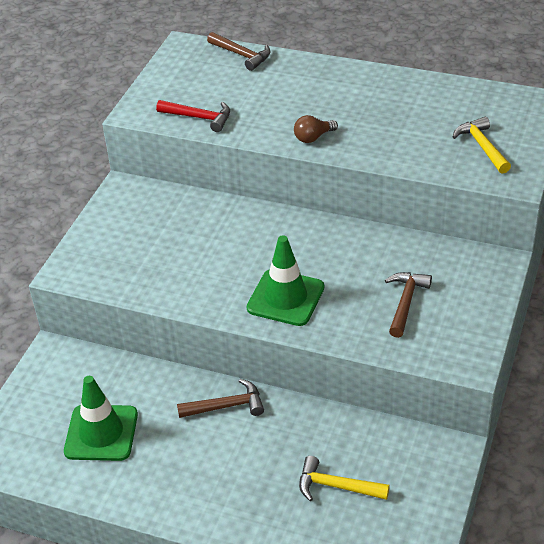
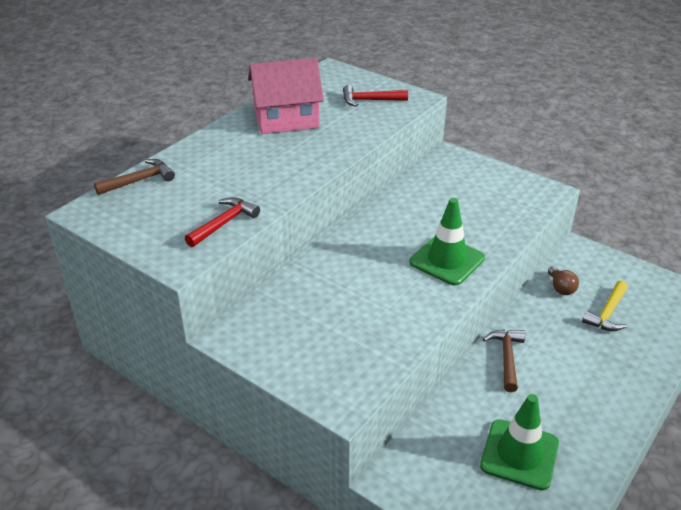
camera: 75 degrees left, 5 degrees down
brown light bulb [294,115,338,143] -> brown light bulb moved to [548,266,579,295]
brown hammer [385,272,432,338] -> none
yellow hammer [453,117,511,174] -> red hammer [343,85,408,107]
none -> pink house [248,58,324,134]

